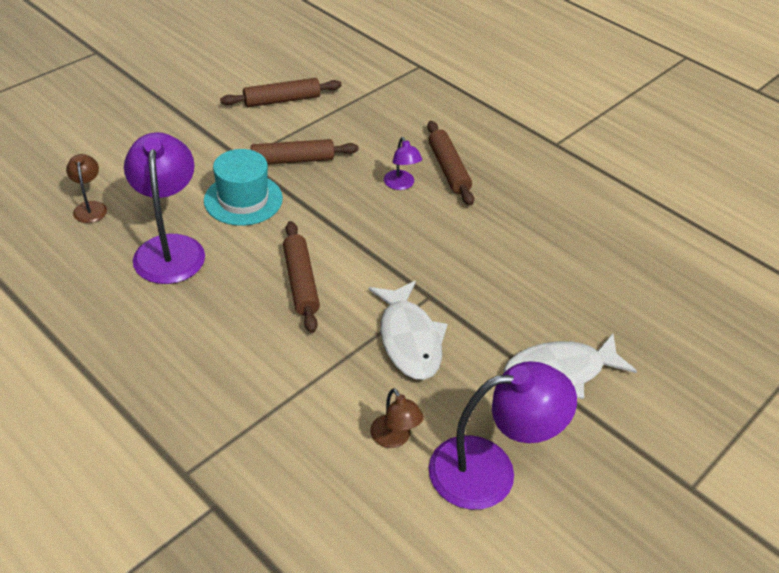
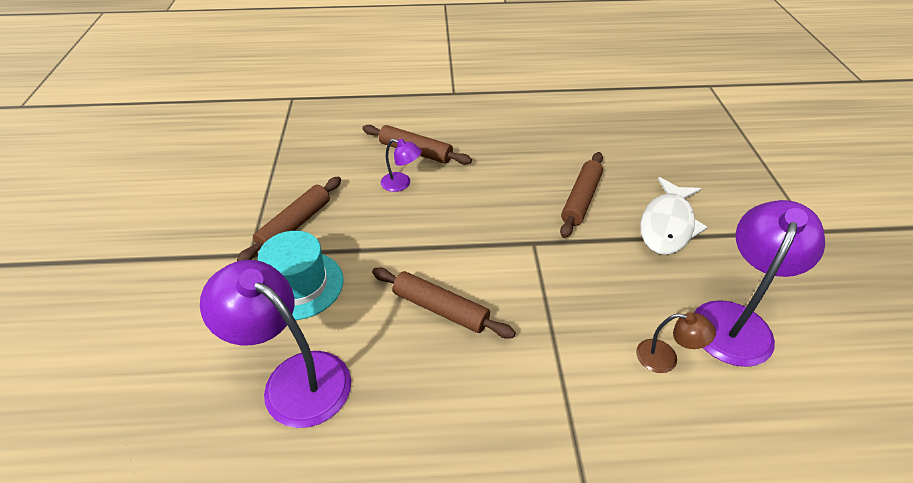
camera: 45 degrees left, 0 degrees up
brown lamp [66,154,107,223] -> none
brown rolling pin [220,78,342,107] -> brown rolling pin moved to [560,152,603,238]
white fish [369,281,447,380] -> none

